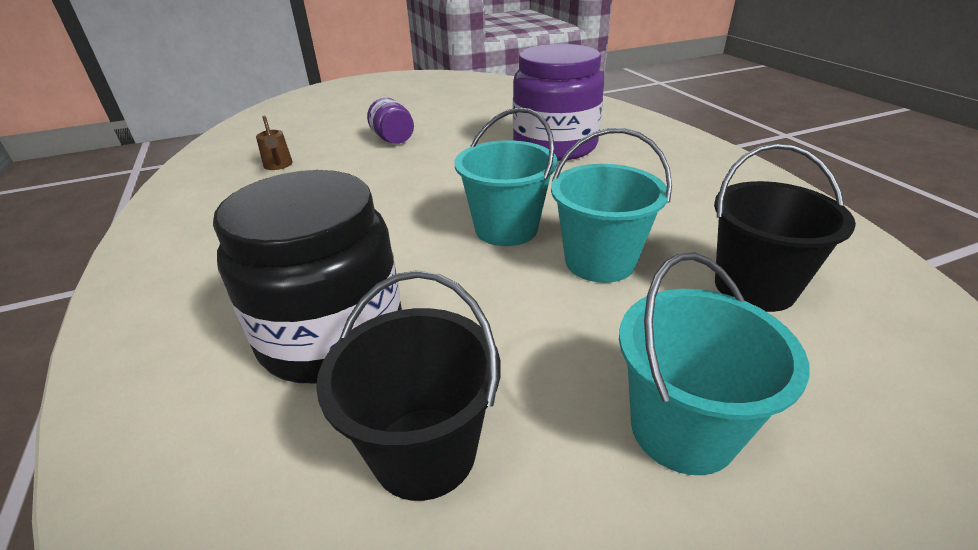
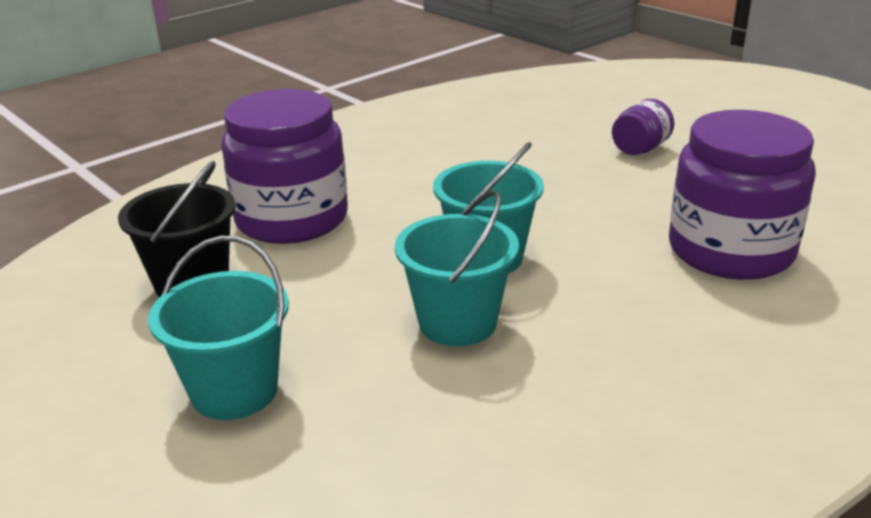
camera: 70 degrees right, 5 degrees down
black jar [213,170,402,383] -> purple jar [221,89,348,244]
brown watering can [256,116,293,170] -> none
black bucket [714,143,856,312] -> none

